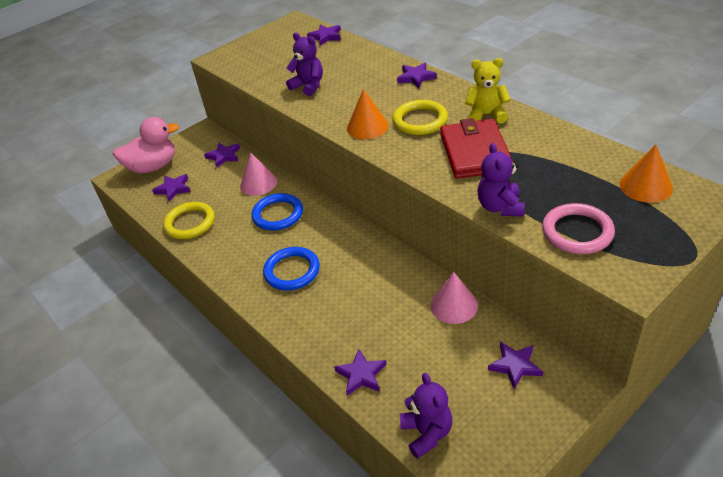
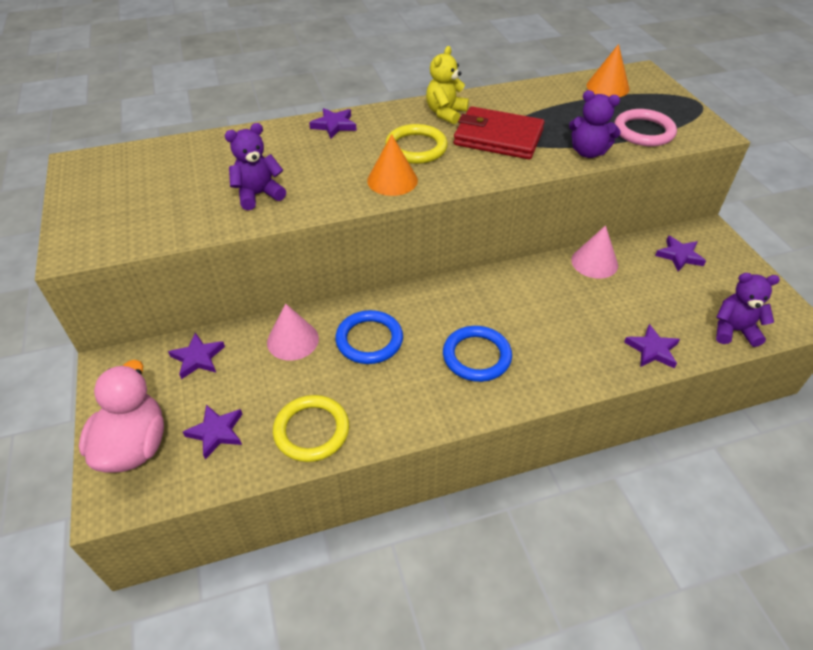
camera: 70 degrees left, 5 degrees up
purple star [307,24,341,46] -> none

